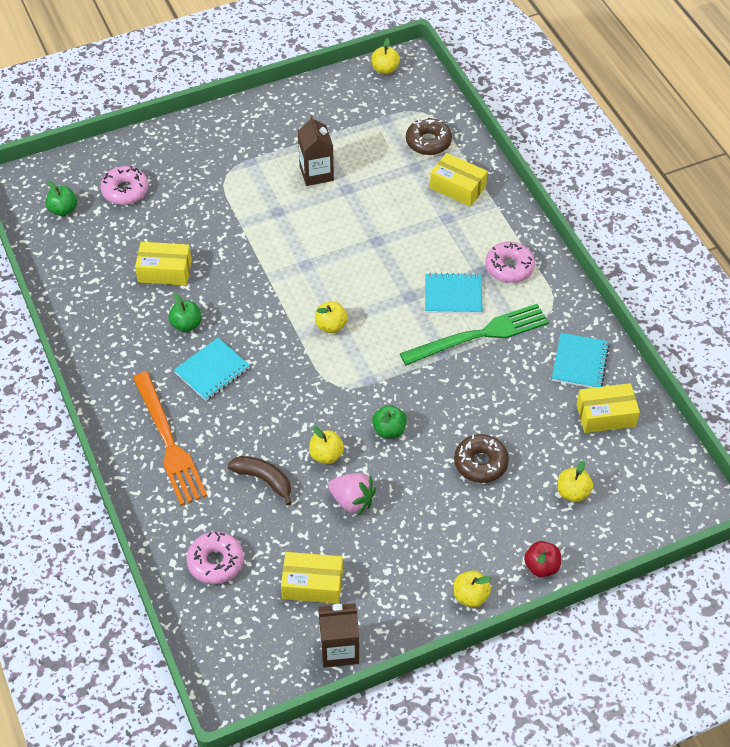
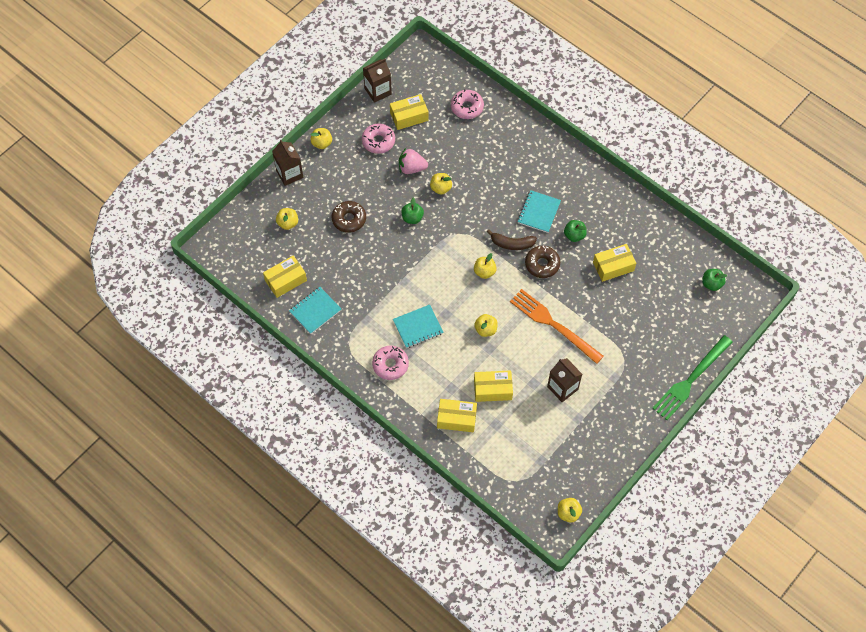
camera: 155 degrees right, 10 degrees up
pink donut [100,166,148,205] -> pink donut moved to [362,123,395,154]
orange fork [133,372,207,506] -> orange fork moved to [510,289,604,364]
brown banana [227,456,292,506] -> brown banana moved to [487,230,537,250]
green fork [400,304,549,365] -> green fork moved to [652,335,733,420]
brown donut [406,118,452,155] -> brown donut moved to [525,246,560,278]
red apple [524,541,561,577] -> brown carton [272,140,303,186]
turquoise notebook [552,333,610,388] -> turquoise notebook turned 60 degrees clockwise [289,287,341,334]
none -> yellow apple [474,314,498,337]
none -> yellow box [474,371,513,402]

